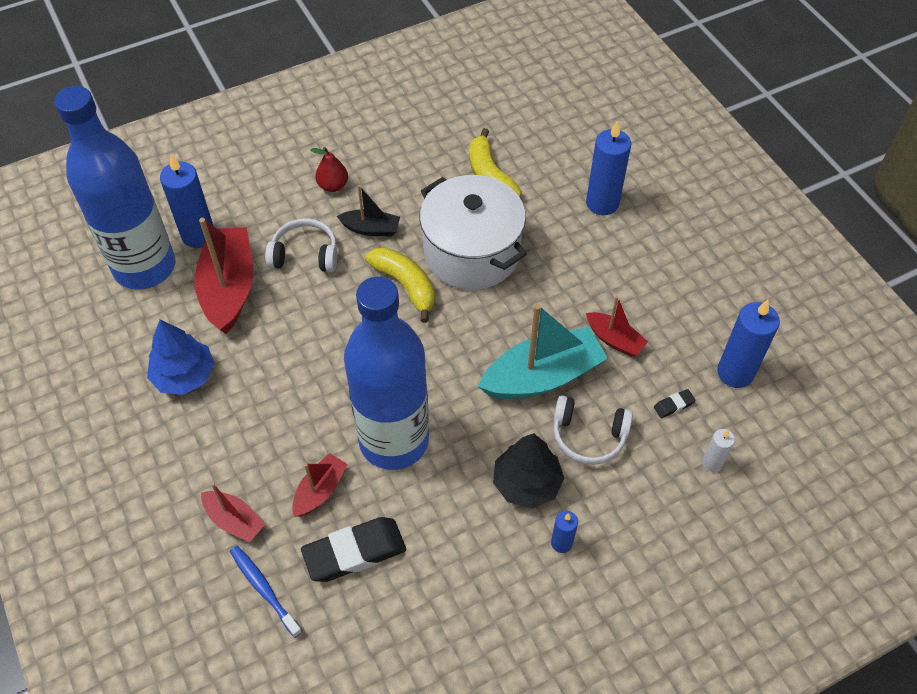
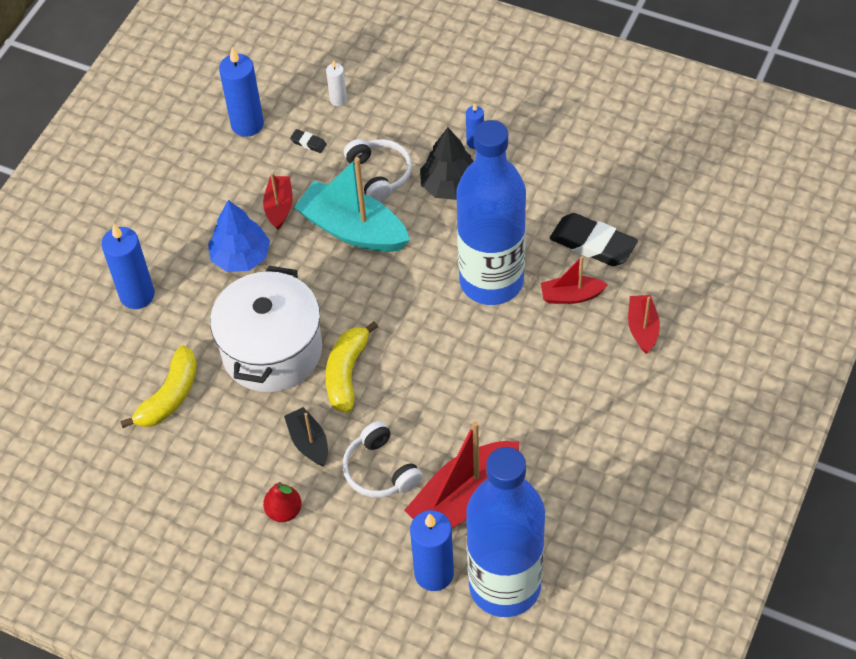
camera: 125 degrees left, 0 degrees up
blue tree [147,319,215,395] -> blue tree moved to [208,200,270,272]
blue toothbrush [230,546,302,638] -> none

